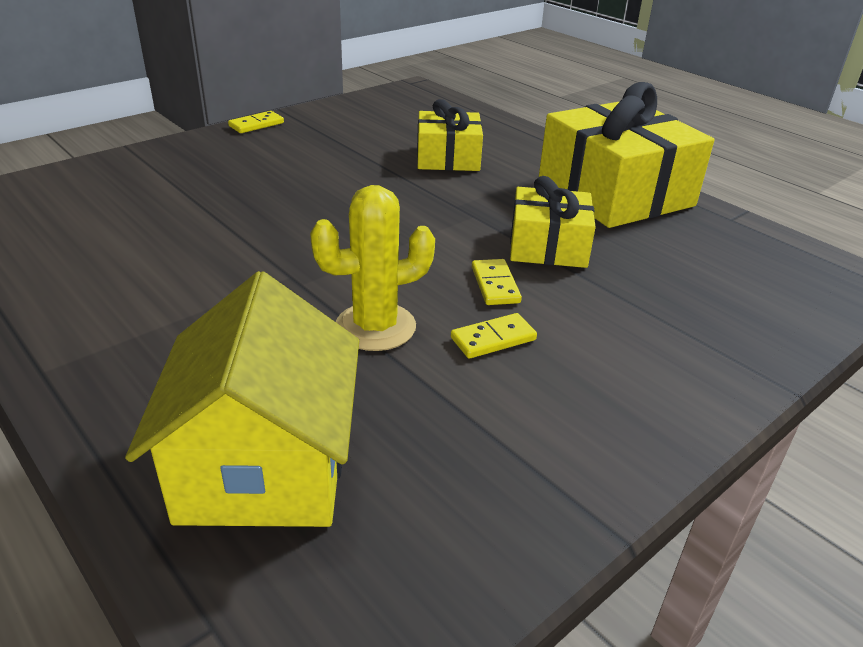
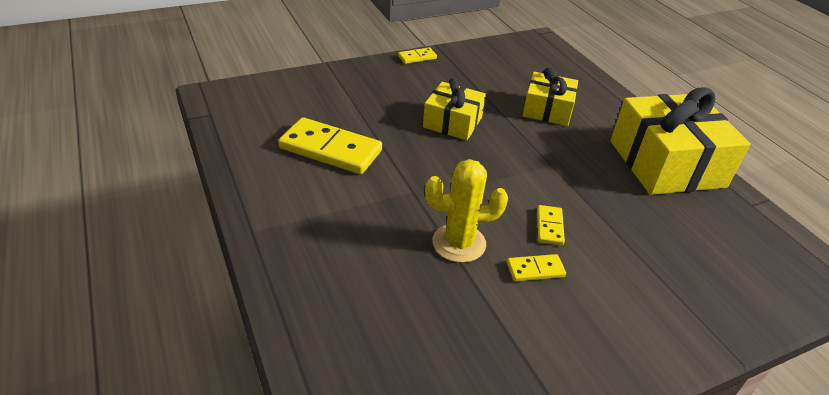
camera: 15 degrees right, 5 degrees up
yellow house [125,271,359,527] -> none
yellow gift [510,176,596,268] -> yellow gift moved to [423,78,486,140]
none -> yellow domino [278,117,382,174]

